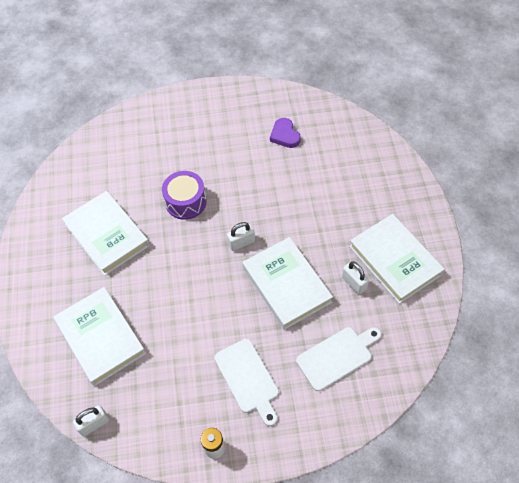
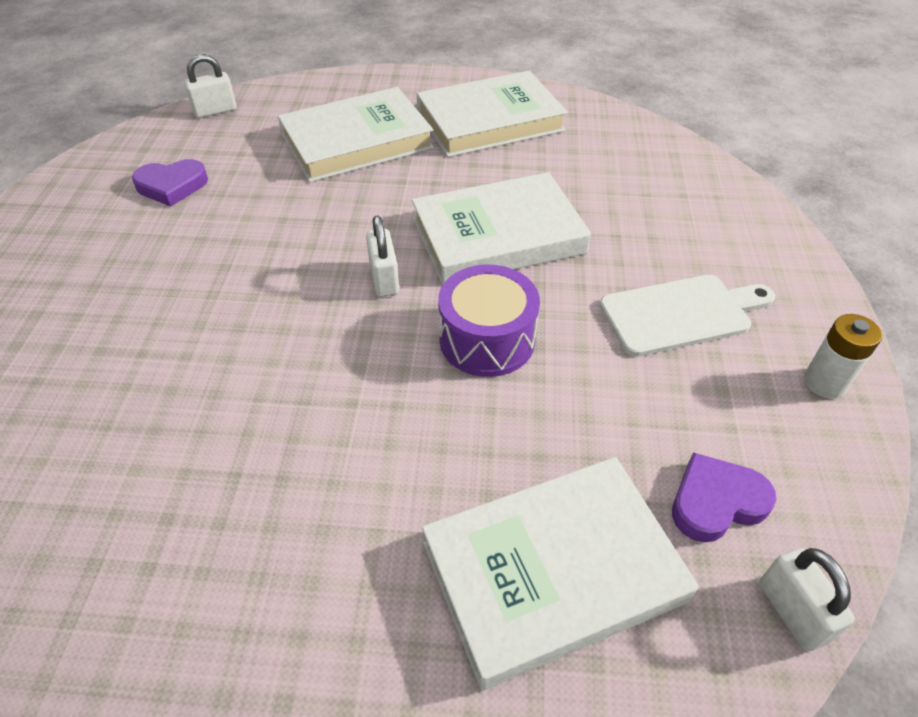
camera: 80 degrees left, 10 degrees down
white book [62,191,150,276] -> white book moved to [278,87,434,182]
purple drum [162,171,207,220] -> purple drum moved to [438,265,540,377]
white cutting board [296,327,381,391] -> none
white padlock [342,261,369,294] -> white padlock moved to [184,54,237,118]
none -> purple heart [672,452,776,542]

